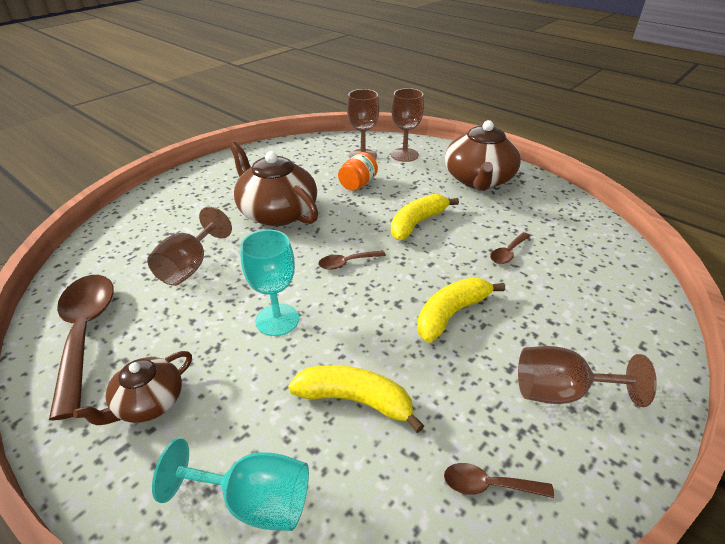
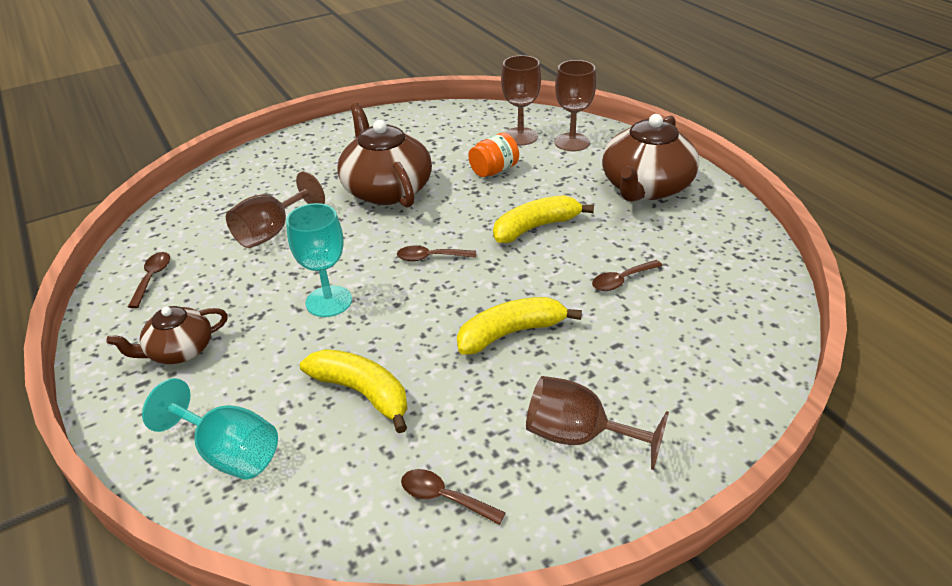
camera: 20 degrees right, 0 degrees up
brown spoon [49,275,114,420] -> brown spoon [128,252,170,308], size x0.46

